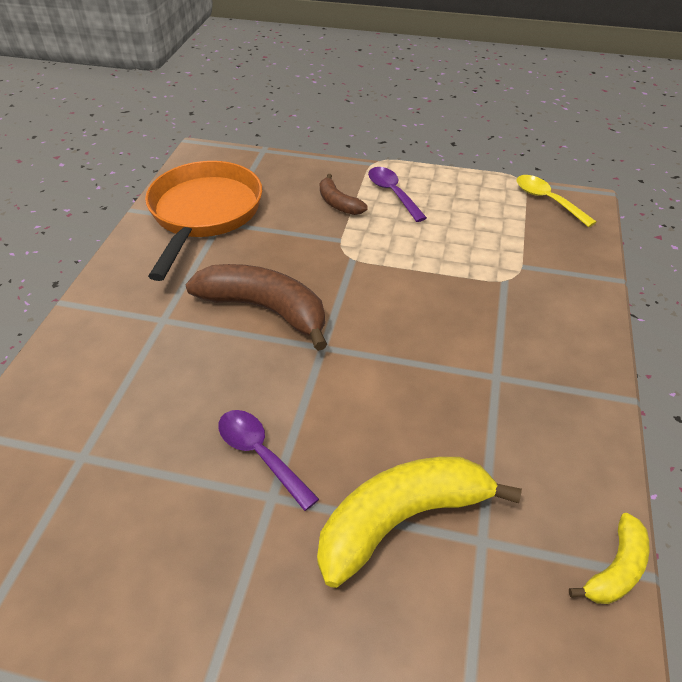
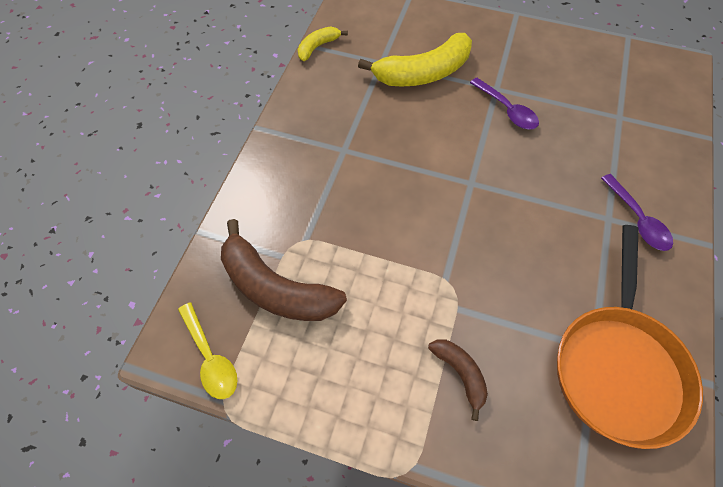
camera: 175 degrees left, 15 degrees up
brown banana [185,264,327,351] -> brown banana moved to [221,219,347,321]
purple spoon [368,167,427,222] -> purple spoon moved to [601,174,673,251]

